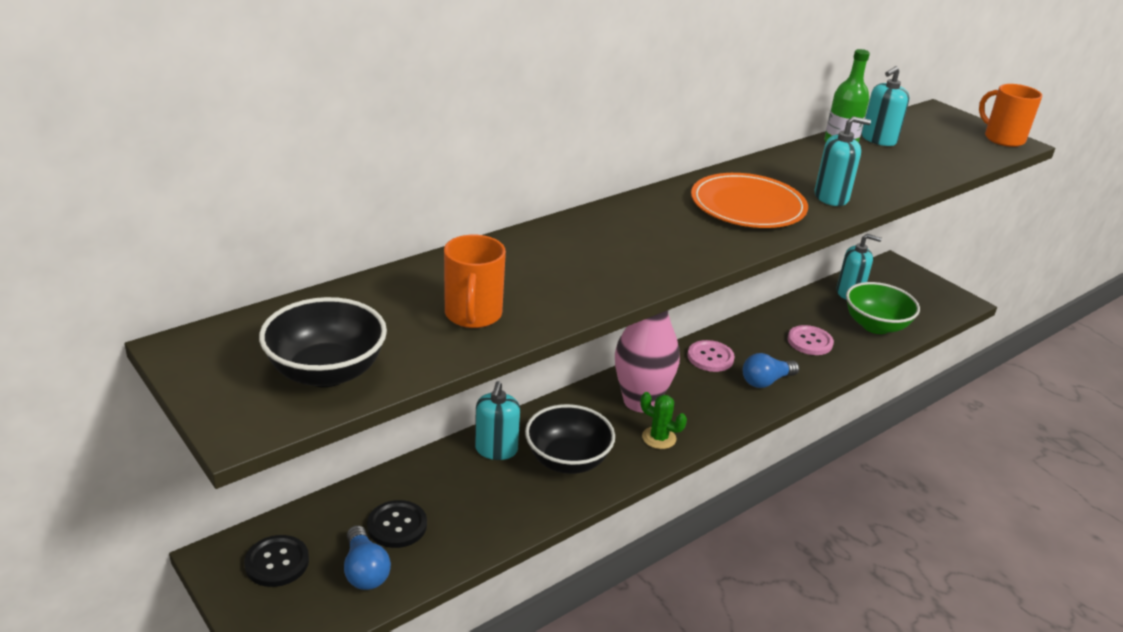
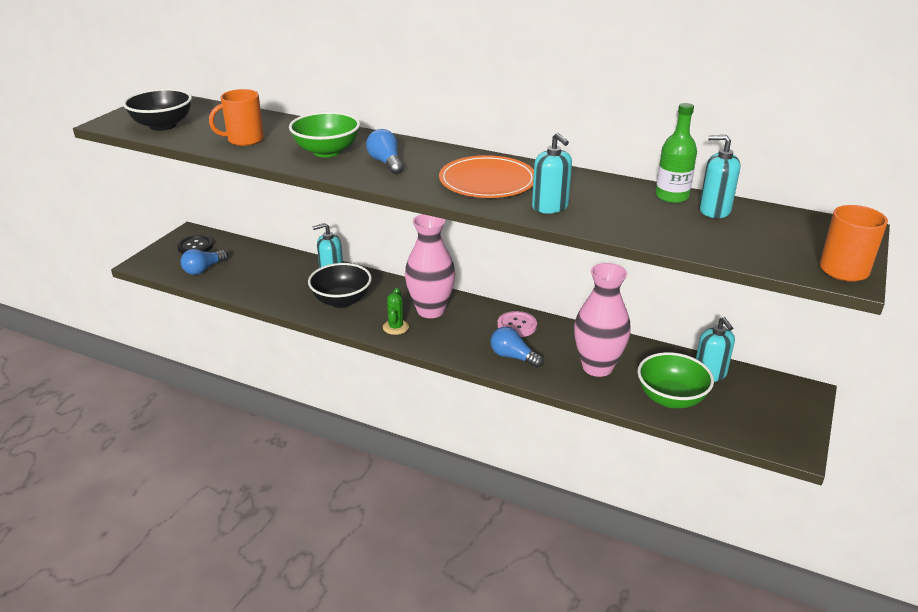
camera: 65 degrees right, 0 degrees up
black button [367,500,427,548] -> none
pink button [788,325,834,355] -> pink vase [574,263,631,377]
none -> green bowl [289,111,360,158]
none -> blue light bulb [366,129,404,174]

